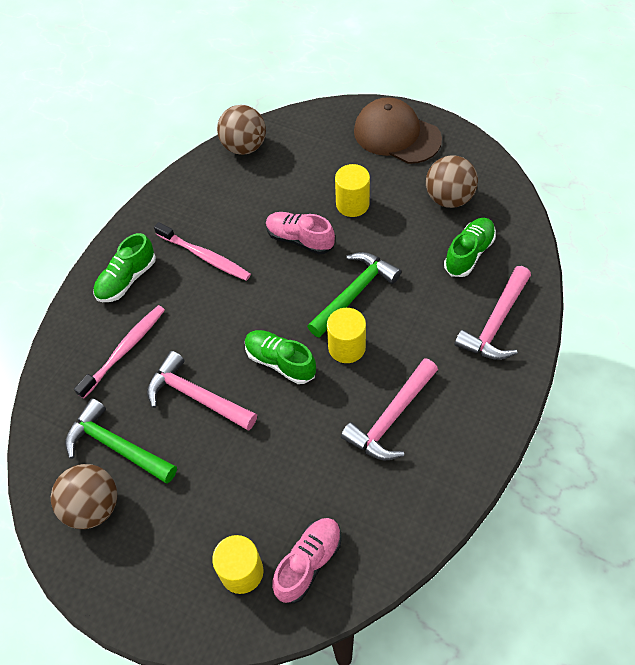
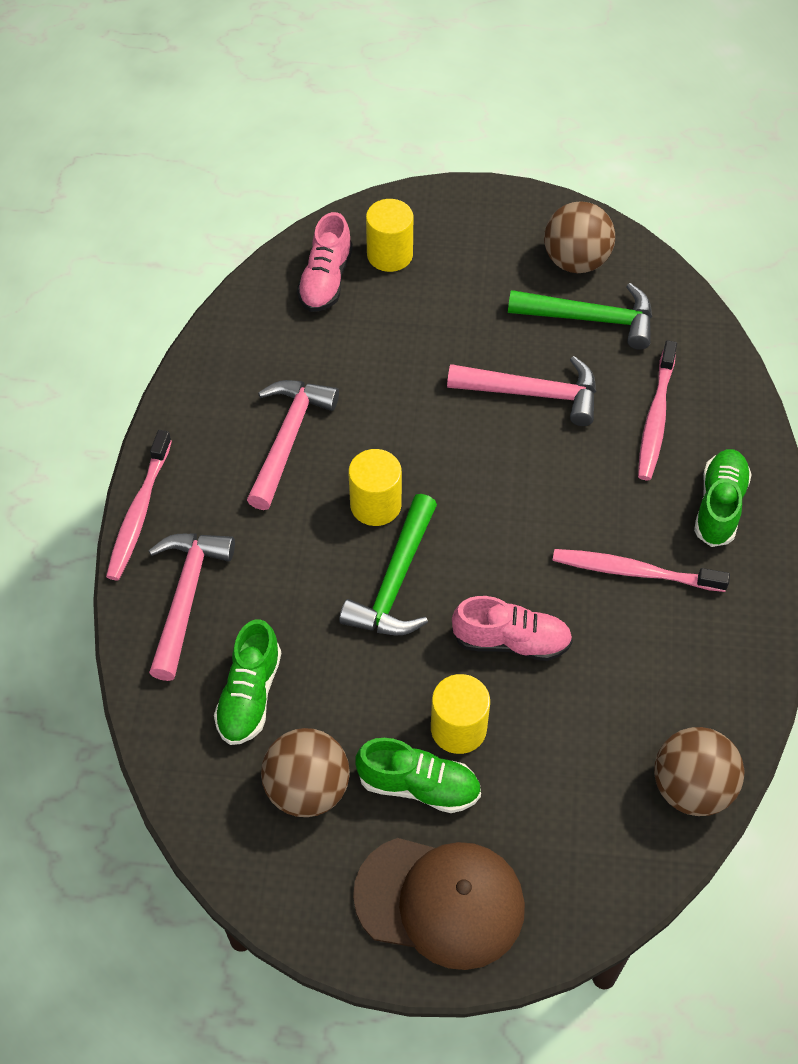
camera: 155 degrees right, 0 degrees up
green shoe [245,330,316,384] -> green shoe moved to [356,738,481,813]
none -> pink toothbrush [106,430,172,580]

